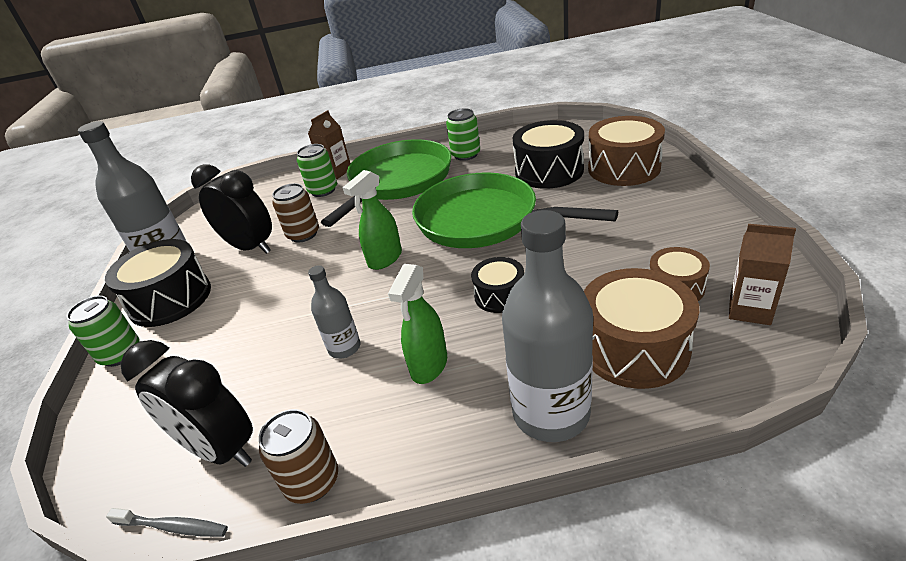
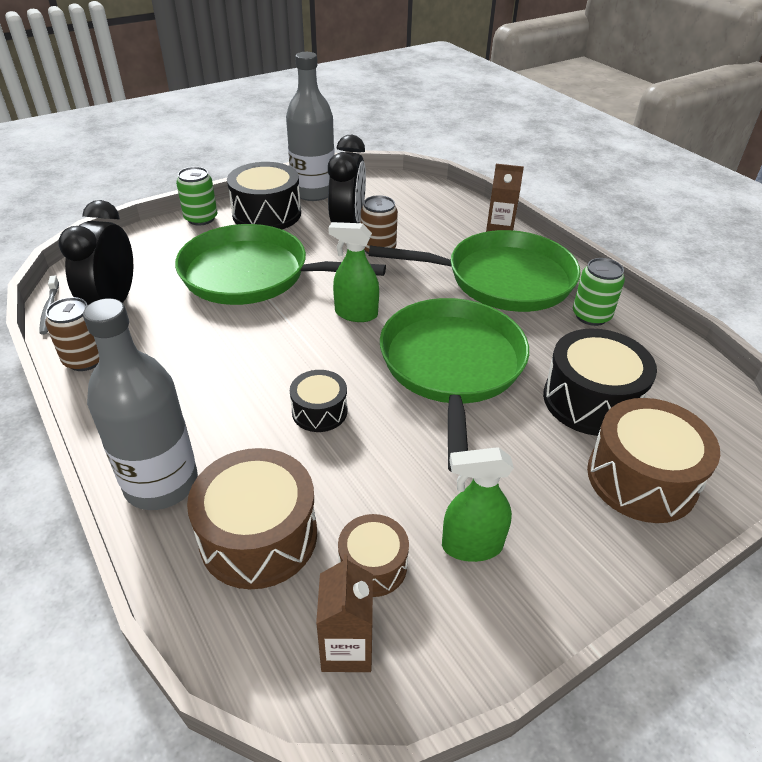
camera: 60 degrees right, 5 degrees up
green can [297,144,337,197] -> none
grey bottle [308,265,360,359] -> none
green spray bottle [388,264,447,384] -> green spray bottle moved to [442,447,514,562]
none -> green pan [175,224,386,305]

